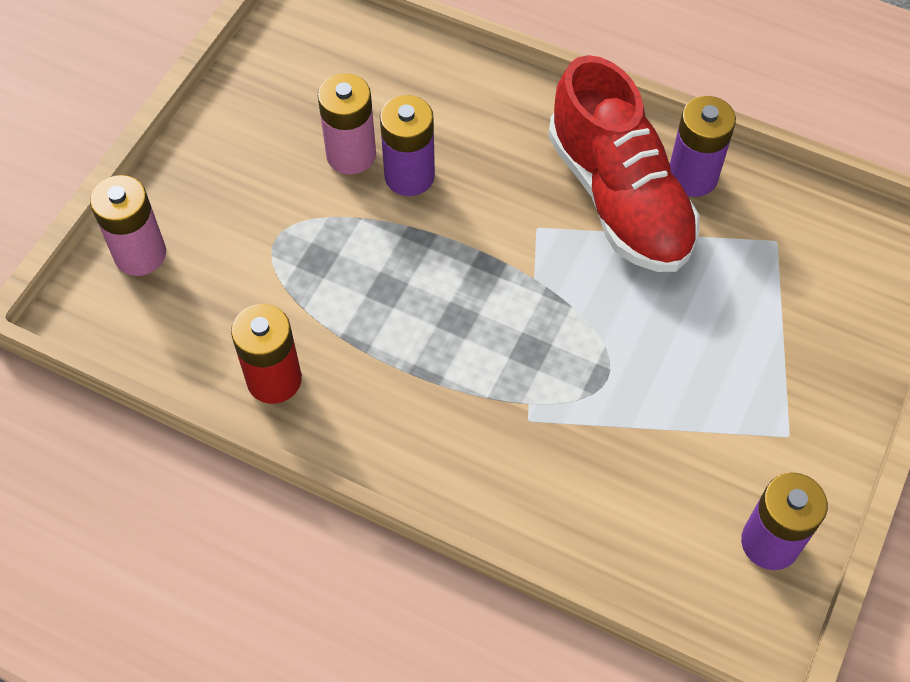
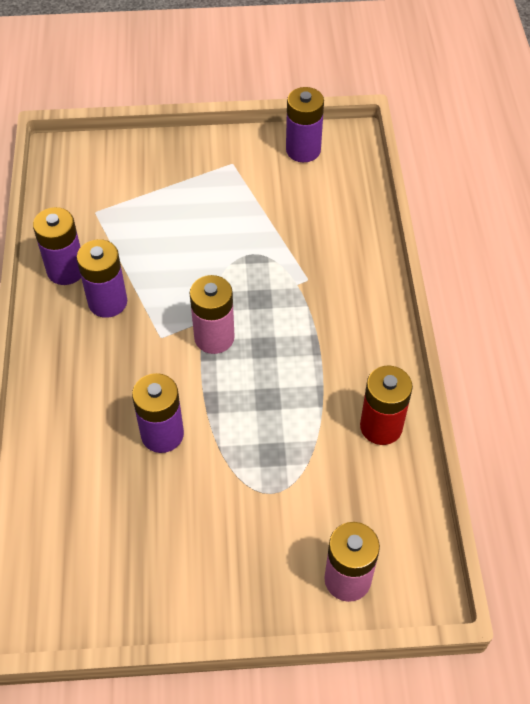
camera: 120 degrees left, 5 degrees down
pink battery [318,73,376,174] -> pink battery moved to [190,275,235,354]
red shoe [548,55,700,272] -> purple battery [77,239,127,318]

